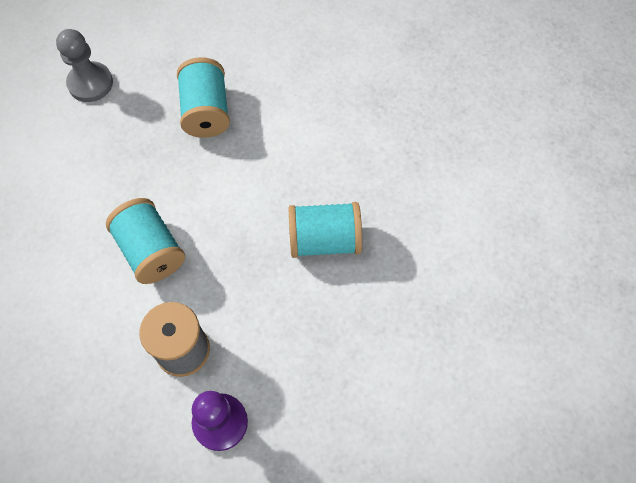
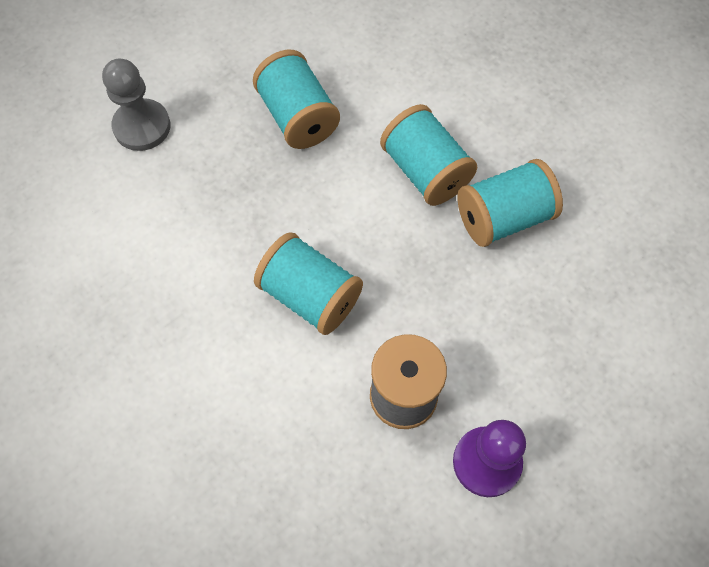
camera: 20 degrees left, 0 degrees up
none -> turquoise spool [380,104,478,206]

